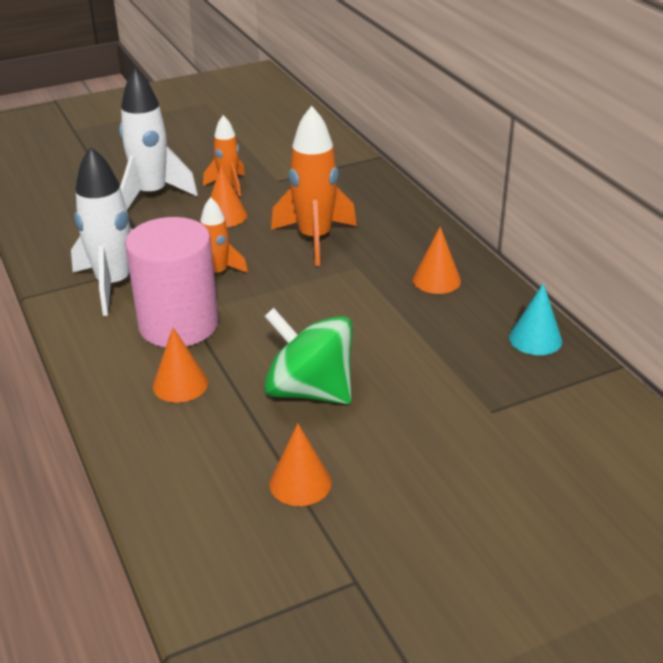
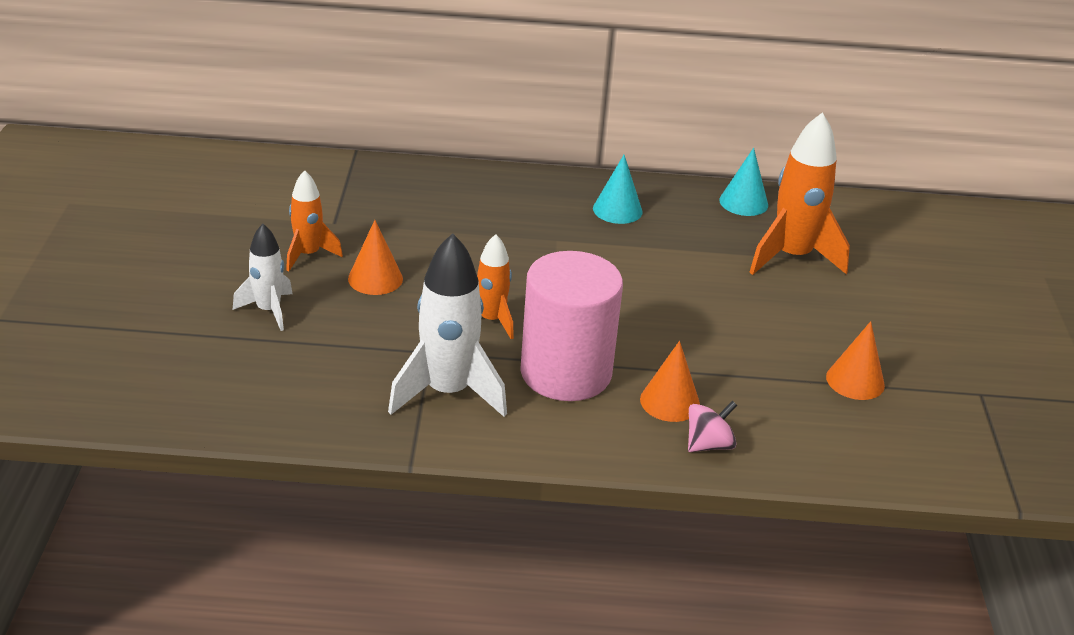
camera: 65 degrees left, 0 degrees up
white rocket [119,68,198,209] -> white rocket [233,224,293,331], size x0.58
green spinning top [264,308,353,404] -> none
orange rocket [271,106,357,266] -> orange rocket moved to [749,112,850,275]
orange cone [413,227,461,294] -> turquoise cone [593,155,643,224]
none -> pink spinning top [688,401,737,452]

